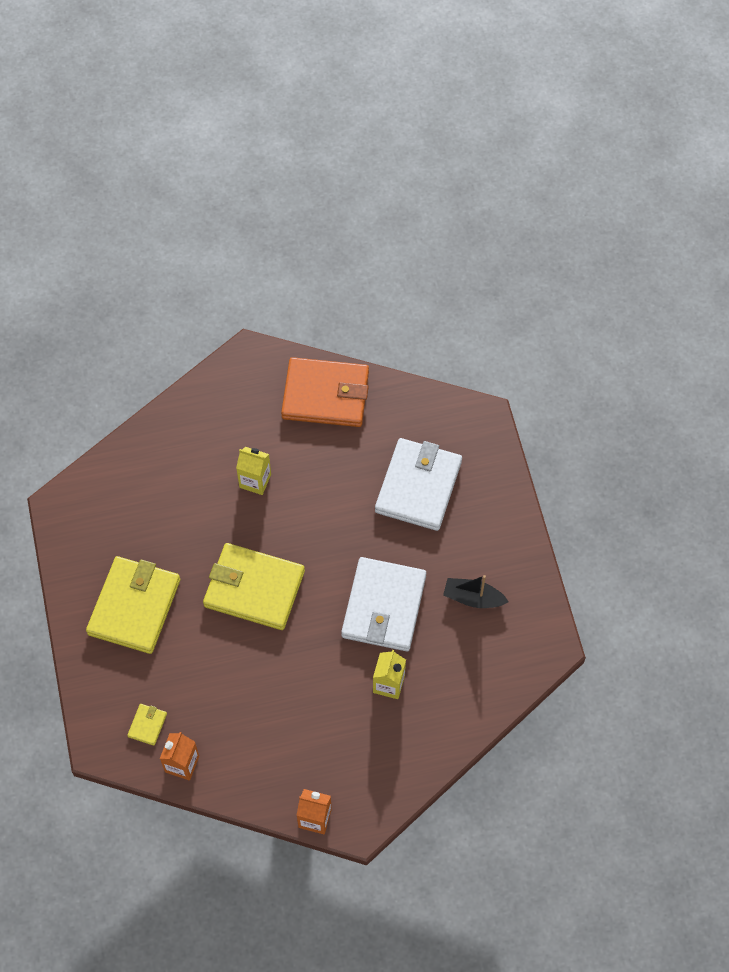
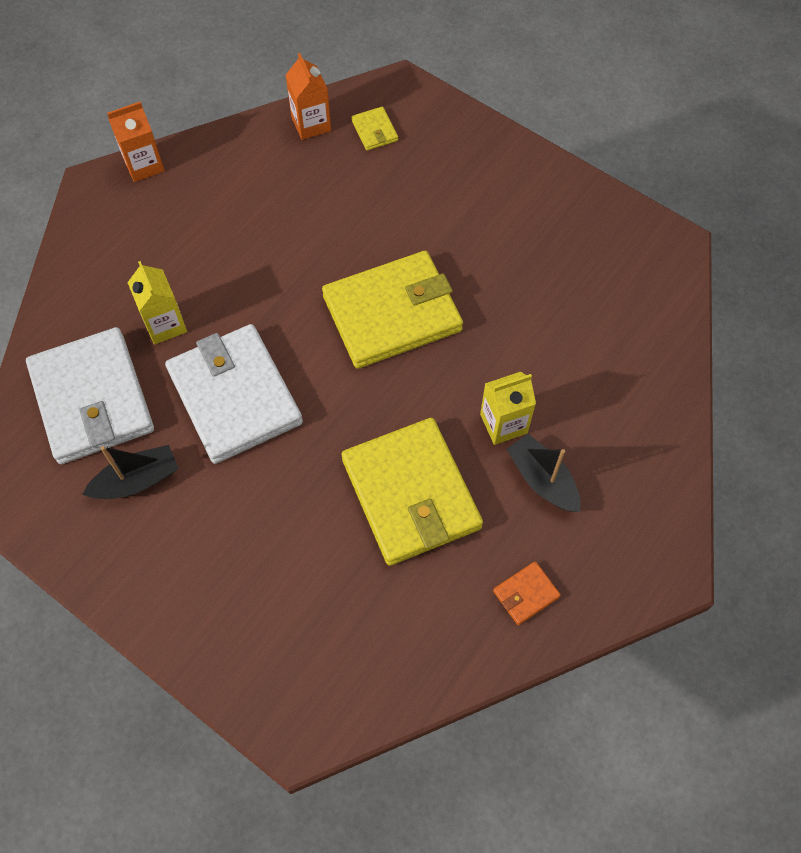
camera: 140 degrees right, 0 degrees up
yellow wallet [86,556,180,654] -> yellow wallet moved to [342,418,483,566]
orange wallet [281,357,369,427] -> orange wallet [493,561,561,625], size x0.41
white wallet [375,438,462,531] -> white wallet moved to [26,327,154,464]
none -> black boat [507,434,581,512]

